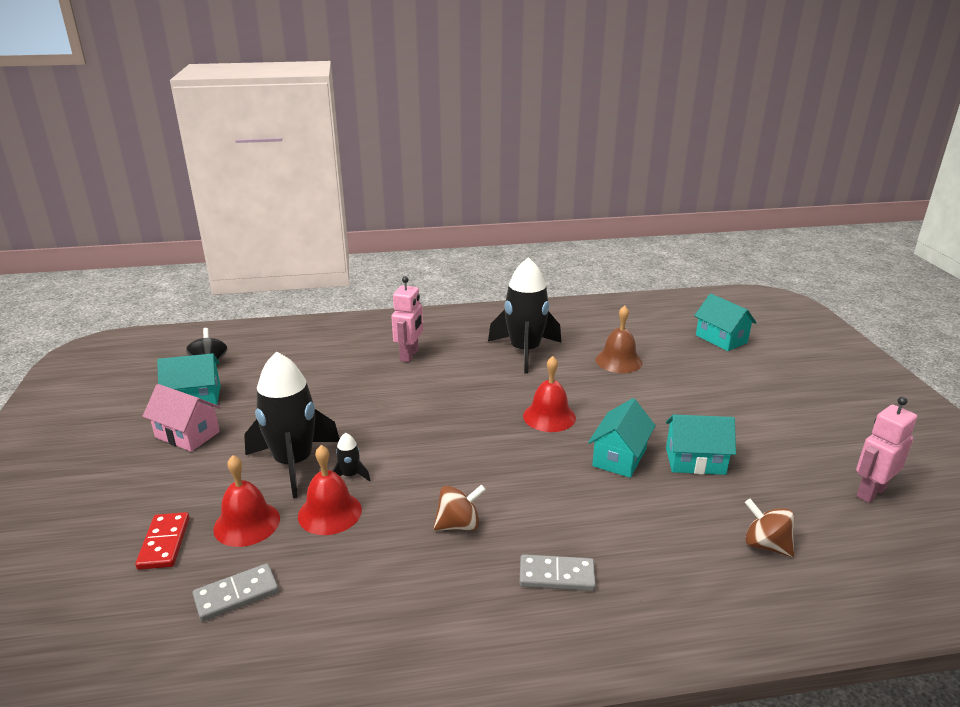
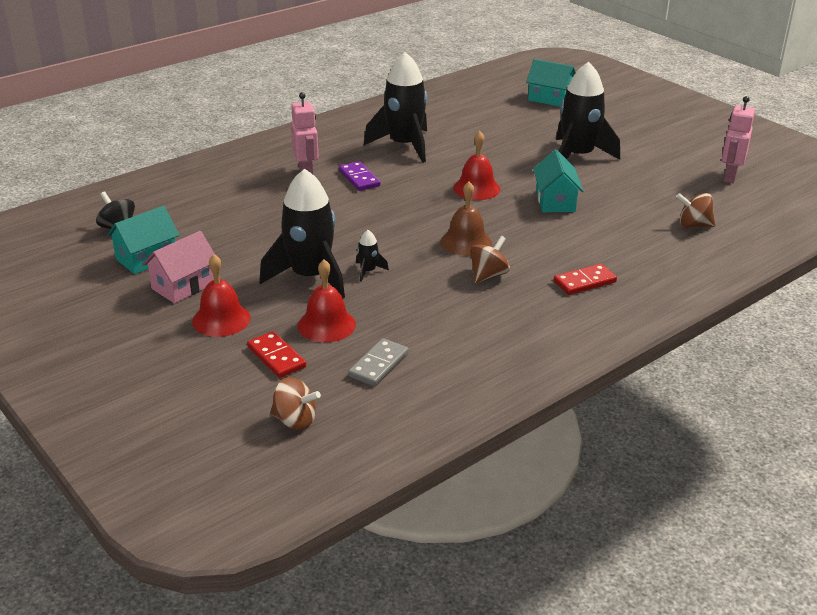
camera: 30 degrees left, 5 degrees up
pink house [143,384,221,452] -> pink house turned 45 degrees counterclockwise [142,231,215,304]
red bell [298,445,362,535] -> red bell moved to [192,254,251,337]
grey domino [519,554,596,591] -> red domino [554,264,617,295]
brown bell [595,306,643,373] -> brown bell moved to [441,181,492,256]
turquoise house [666,415,736,475] -> none
none -> brown spinning top [270,377,321,430]
none -> purple domino [339,161,380,191]
none -> black rocket [556,62,620,160]

